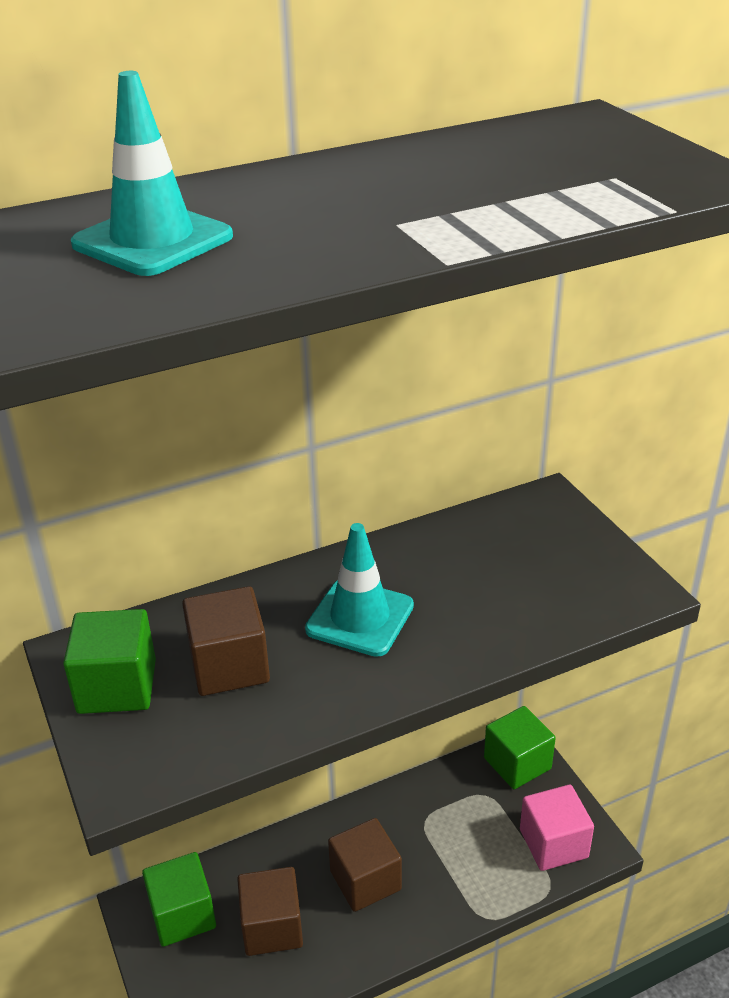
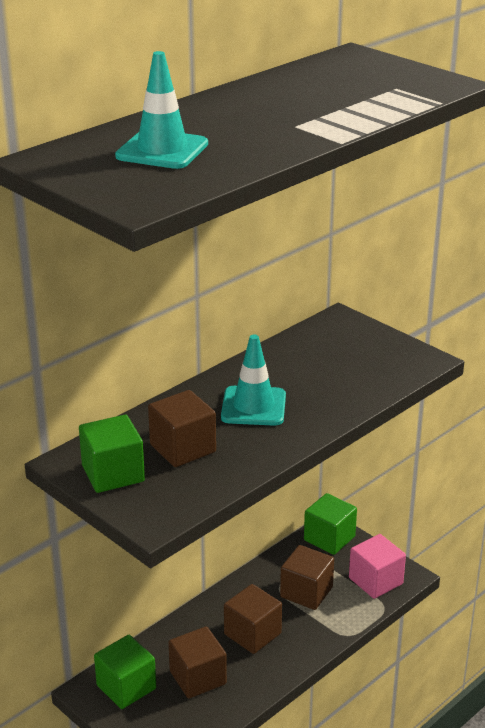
camera: 20 degrees left, 5 degrees down
none -> brown cube [280,545,334,610]

